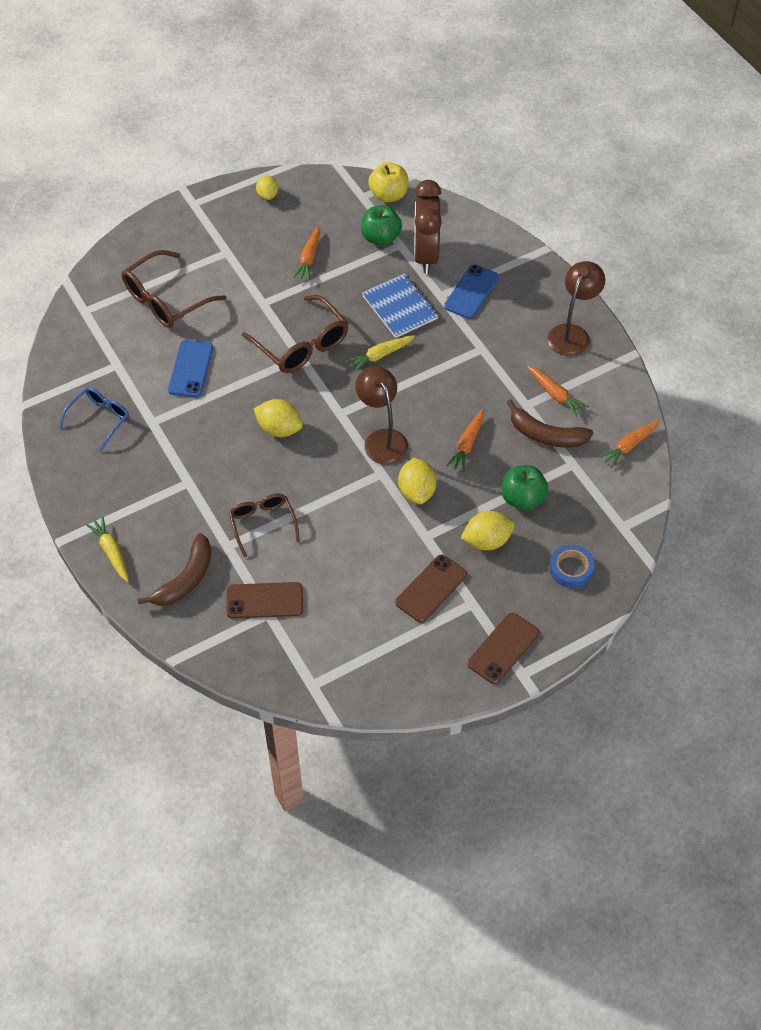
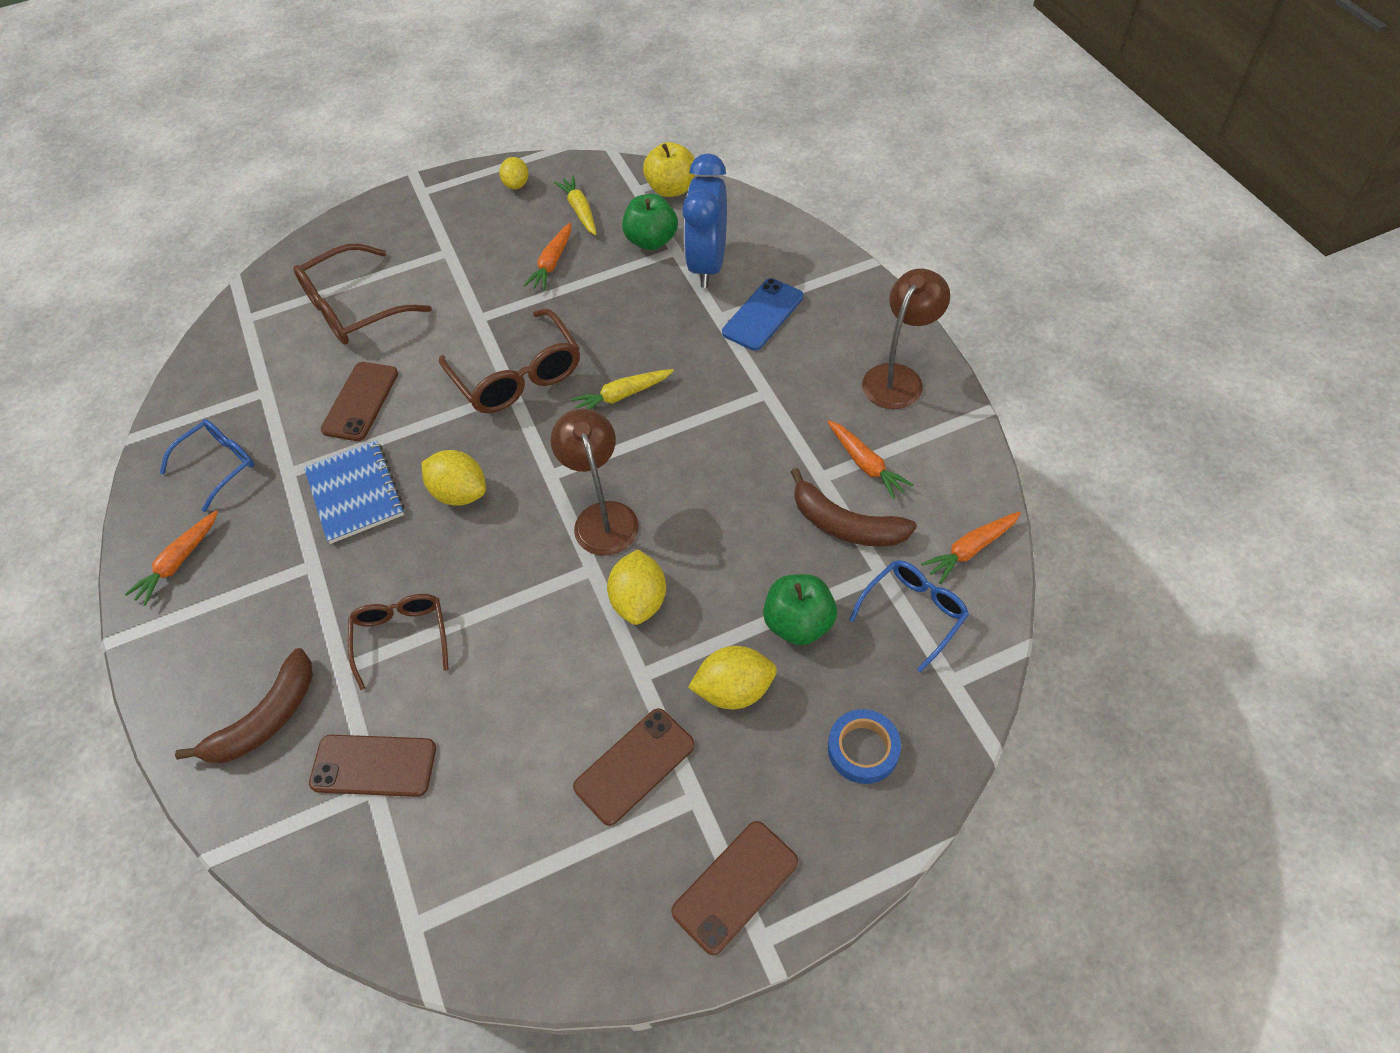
camera: 10 degrees right, 0 degrees up
yellow carrot [85,516,129,582] -> yellow carrot moved to [554,175,597,235]
blue phone [168,340,213,397] -> brown phone [321,362,398,441]
blue notebook [362,274,439,338] -> blue notebook moved to [304,440,404,544]
brown clock [414,180,442,273] -> blue clock [682,153,727,288]
orange carrot [447,409,484,472] -> orange carrot moved to [124,510,218,606]
none -> blue glasses [849,560,969,672]

